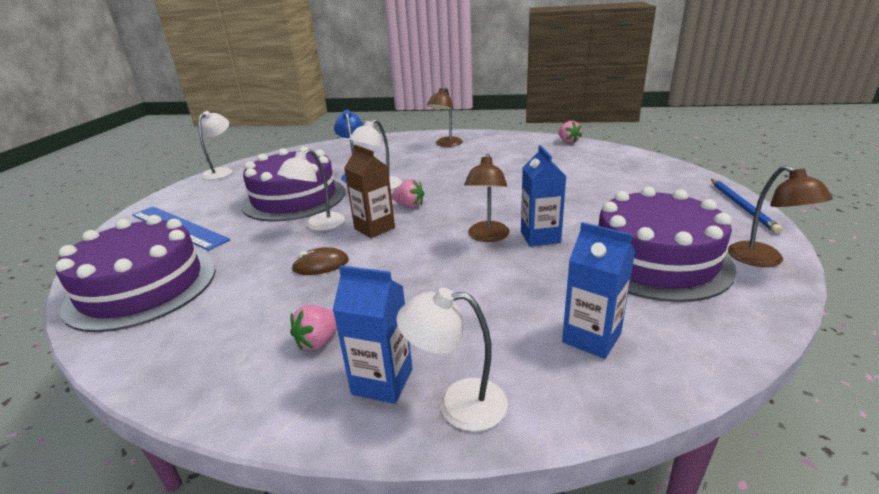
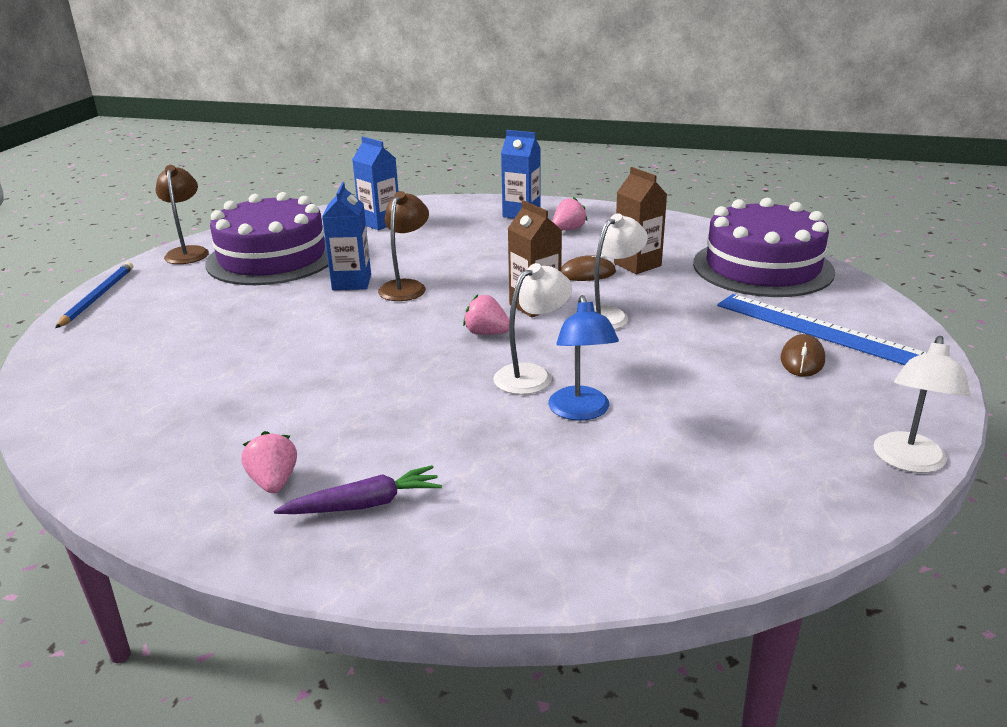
camera: 175 degrees left, 0 degrees up
purple cake [242,147,345,222] -> none
white lamp [396,288,508,432] -> none
brown lamp [427,87,463,147] -> purple carrot [274,465,442,514]
pink strawberry [558,121,582,143] -> pink strawberry moved to [241,431,297,493]
none -> brown carton [614,167,667,274]
none -> brown mouse [781,334,825,377]

